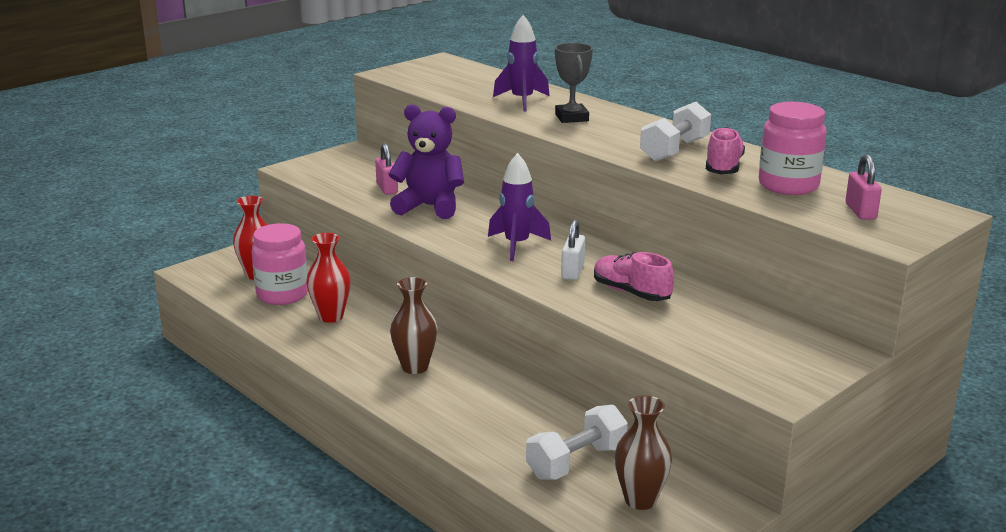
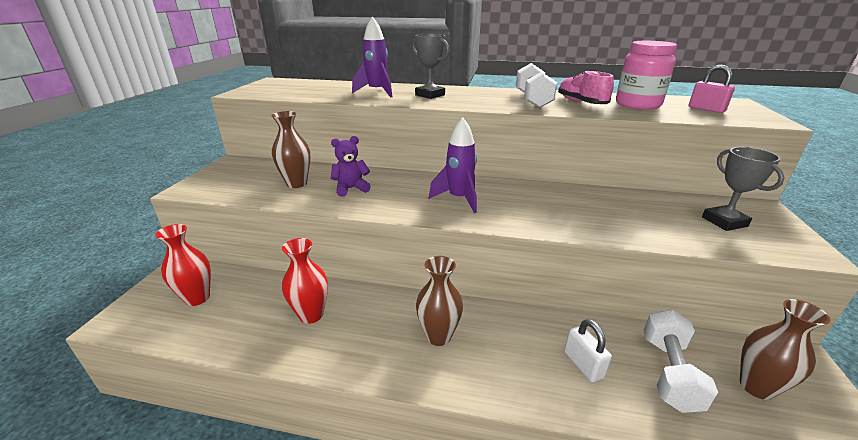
camera: 35 degrees left, 5 degrees up
pink jar [252,223,308,305] -> none
pink padlock [375,143,398,195] -> brown vase [271,111,310,188]
purple teddy bear [389,104,464,219] -> purple teddy bear [331,136,371,197], size x0.59
white padlock [561,219,585,280] -> white padlock moved to [564,319,612,382]
pink shoe [594,252,674,301] -> none
none -> grey trophy [702,147,785,231]

